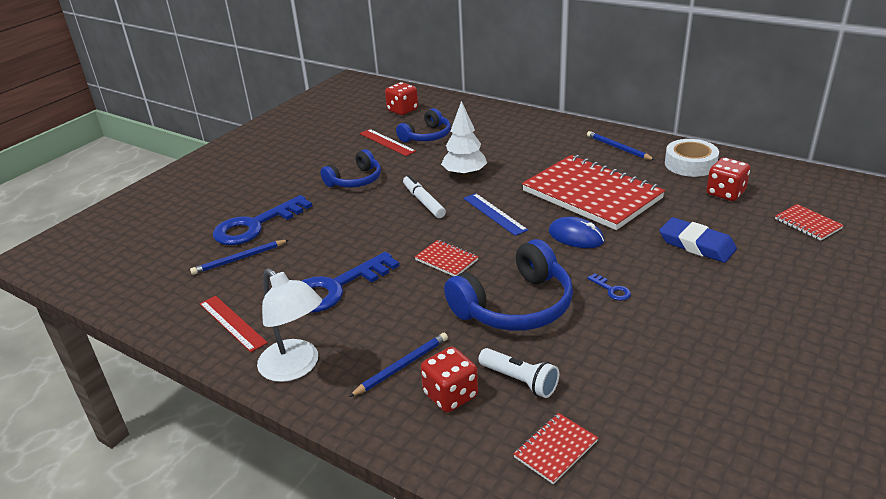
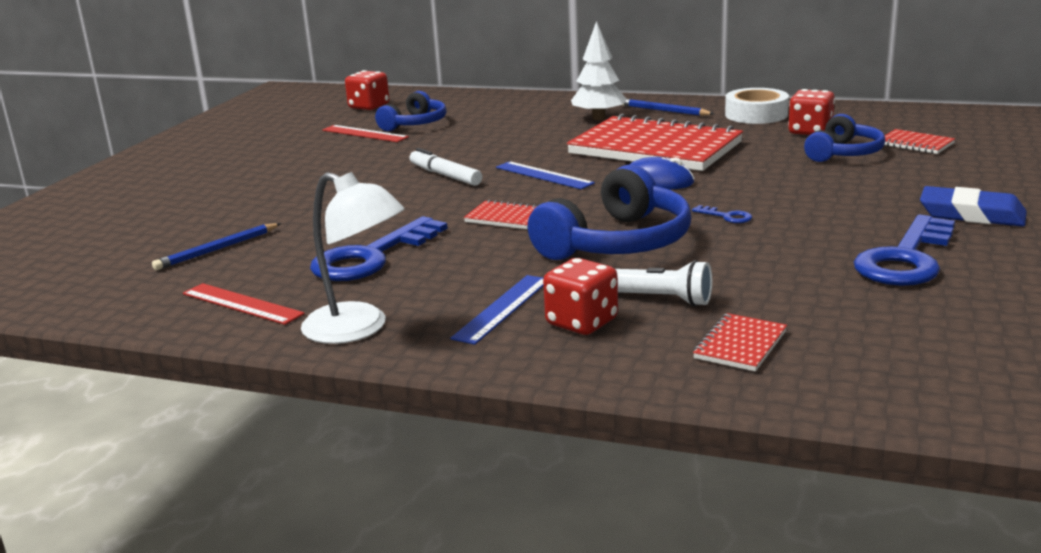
camera: 15 degrees left, 10 degrees down
blue key [213,195,312,245] -> blue key moved to [854,215,955,286]
blue headphones [321,149,381,188] -> blue headphones moved to [804,114,885,162]
blue pencil [349,333,448,397] -> blue ruler [450,275,544,345]
white tree [441,101,487,177] -> white tree moved to [571,21,627,120]
blue eraser [659,217,737,263] -> blue eraser moved to [920,186,1027,226]

